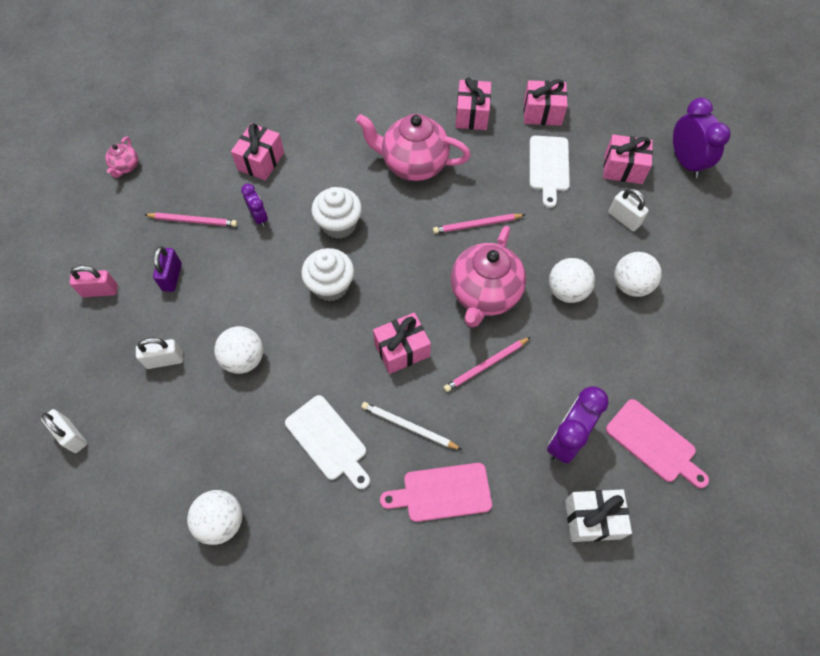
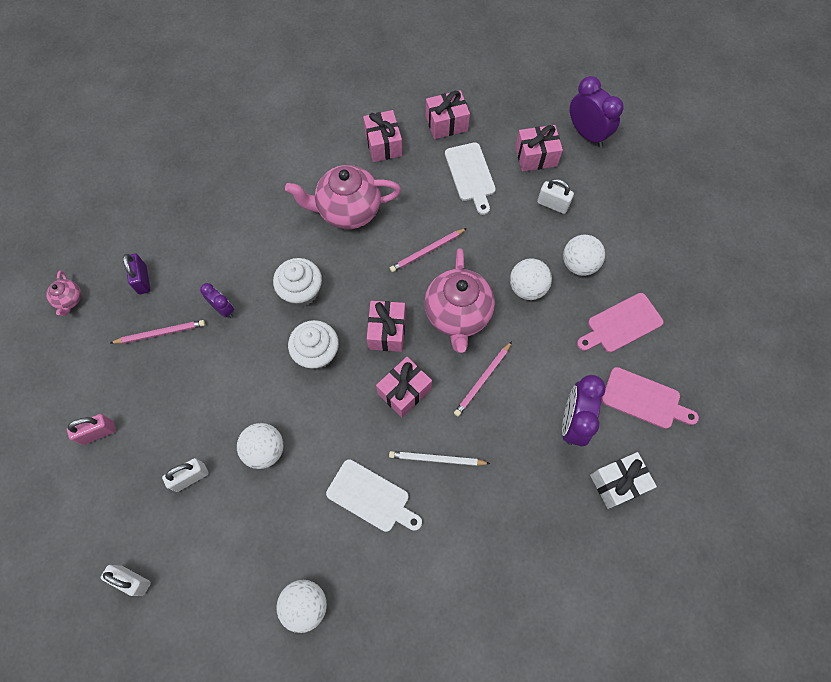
camera: 20 degrees left, 5 degrees up
purple padlock [153,246,182,292] -> purple padlock moved to [123,253,150,294]
pink gift [231,123,284,181] -> pink gift moved to [367,301,406,352]
pink cutting board [380,463,492,522] -> pink cutting board moved to [577,293,663,352]

